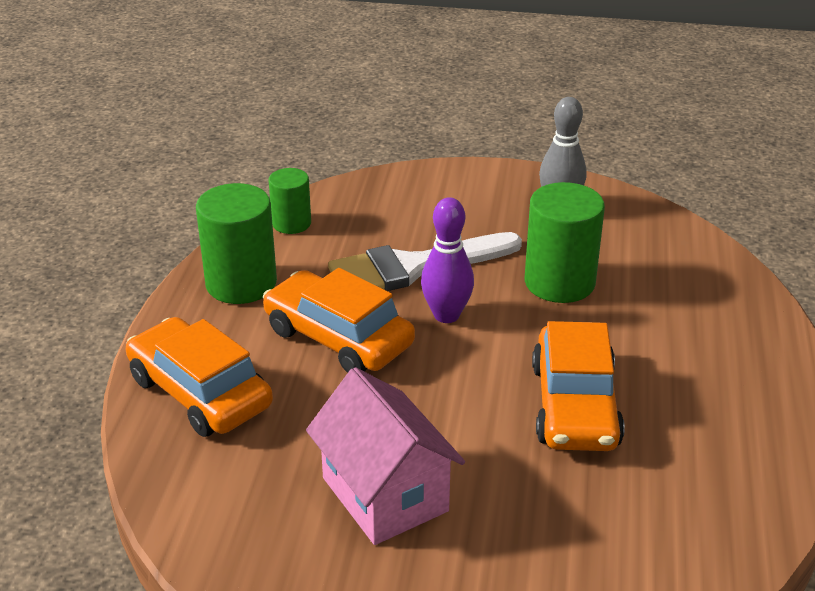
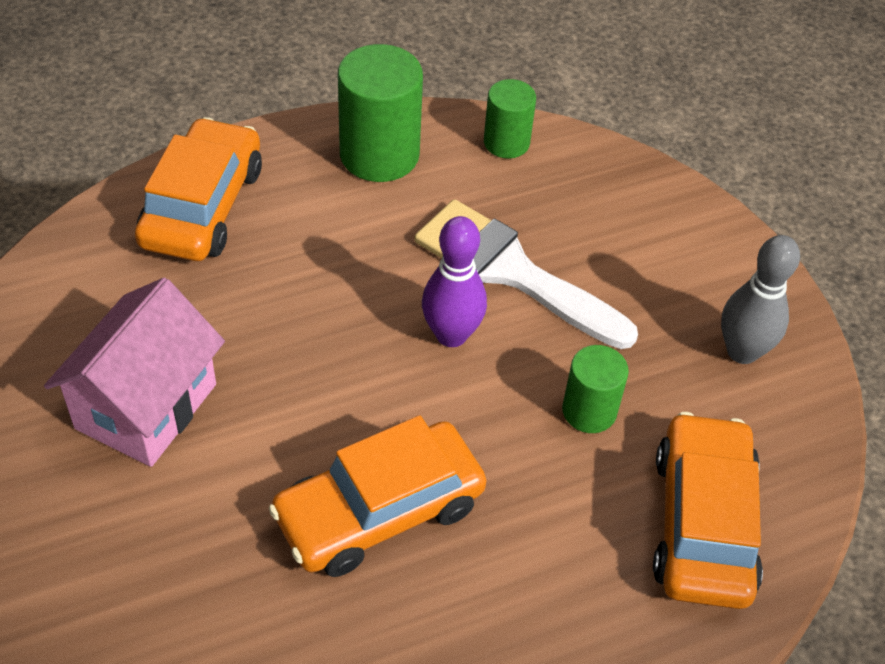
camera: 55 degrees right, 15 degrees up
orange car [263,268,415,373] -> orange car moved to [653,412,763,609]
green cylinder [524,182,605,303] -> green cylinder [562,345,629,433], size x0.59

